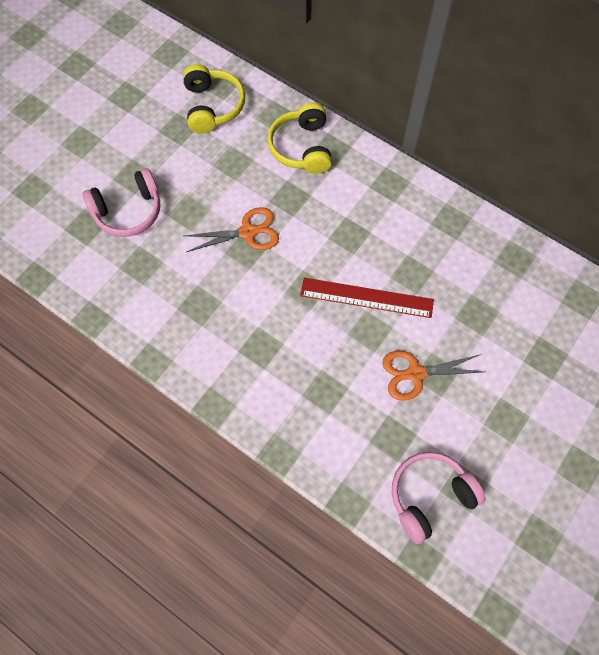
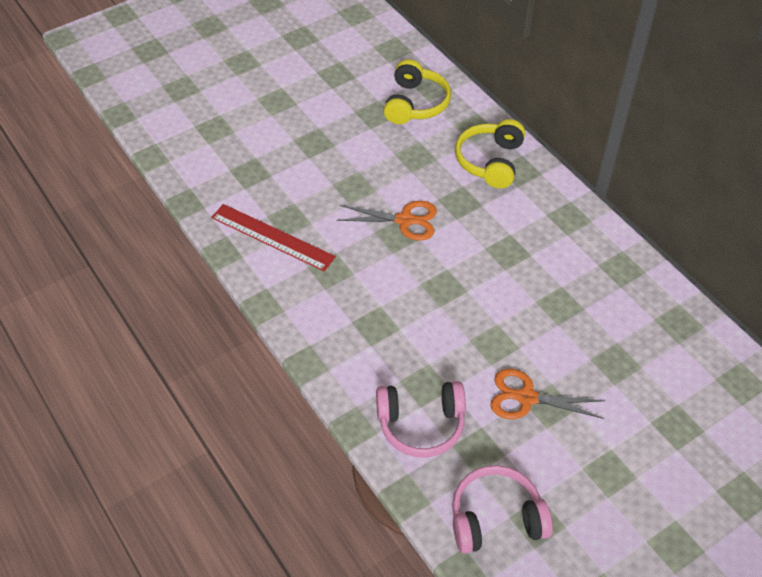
camera: 20 degrees right, 15 degrees down
pink headphones [82,168,160,237] -> pink headphones moved to [376,381,466,458]
red ruler [300,278,434,318] -> red ruler moved to [211,204,336,271]

